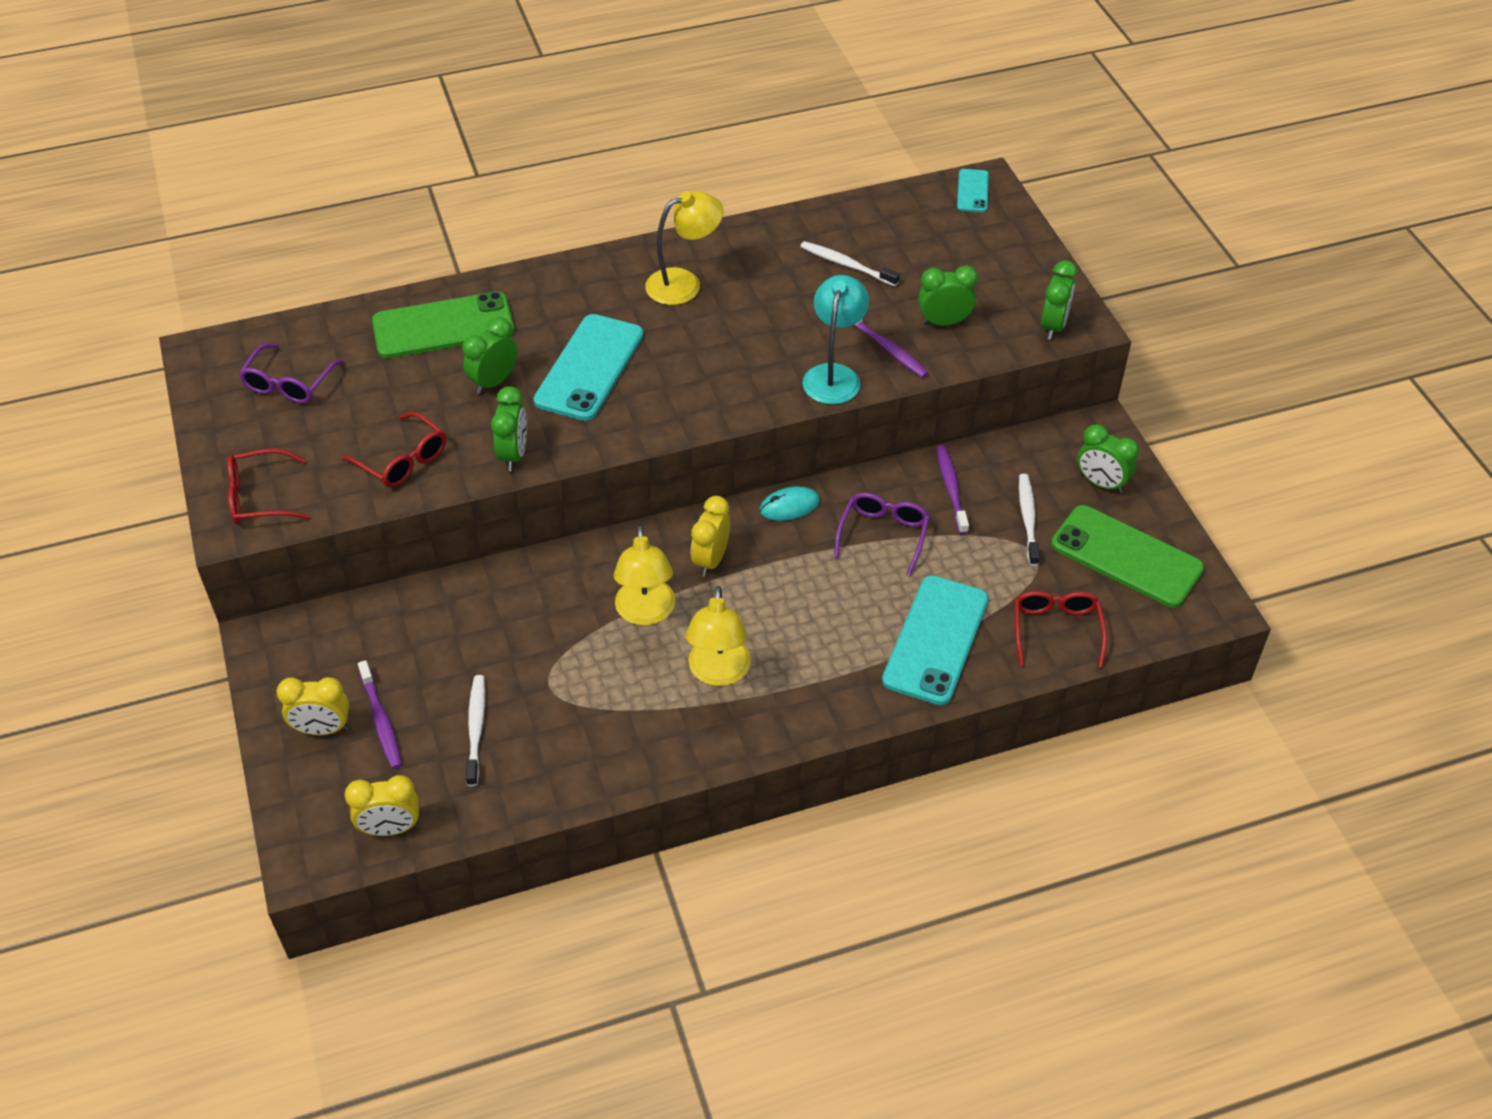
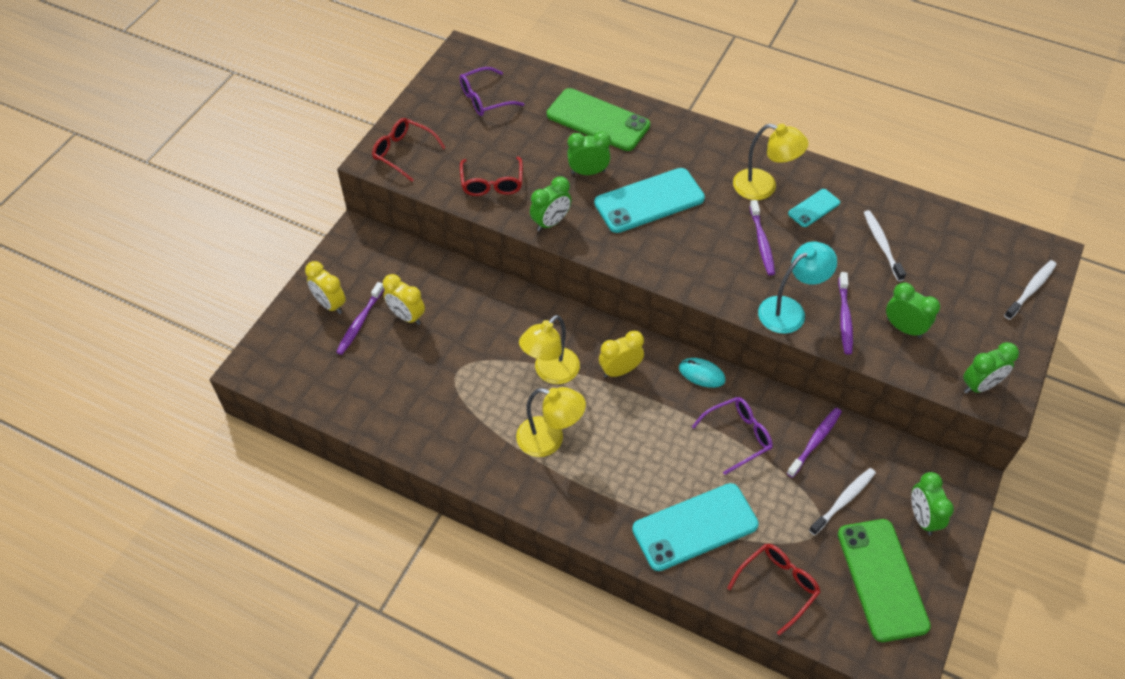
camera: 45 degrees right, 5 degrees up
yellow clock [344,775,419,836] -> yellow clock moved to [383,274,425,325]
white toothbrush [466,675,485,786] -> white toothbrush moved to [1004,260,1057,320]
yellow lamp [686,586,751,686] -> yellow lamp turned 120 degrees counterclockwise [516,387,586,457]
turquoise phone [957,169,989,212] -> turquoise phone moved to [788,189,840,227]
none -> purple toothbrush [750,200,775,275]

